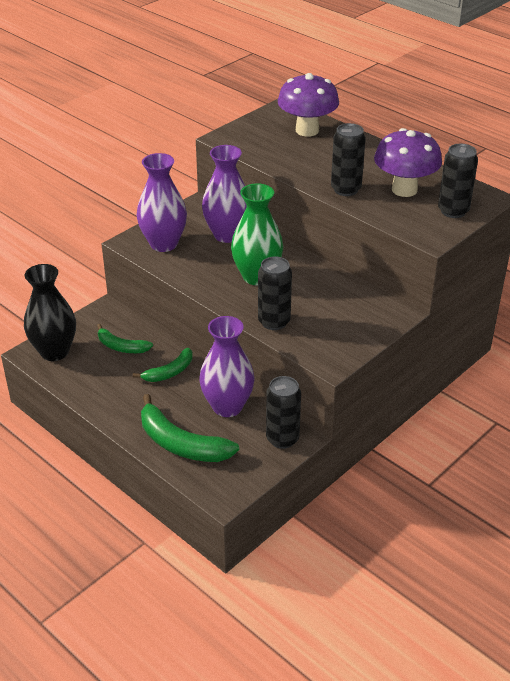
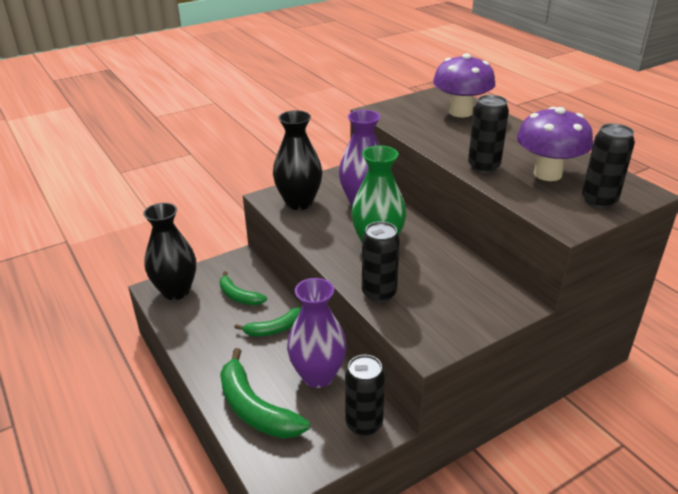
camera: 15 degrees right, 5 degrees down
purple vase [137,153,187,252] -> black vase [273,110,322,210]

